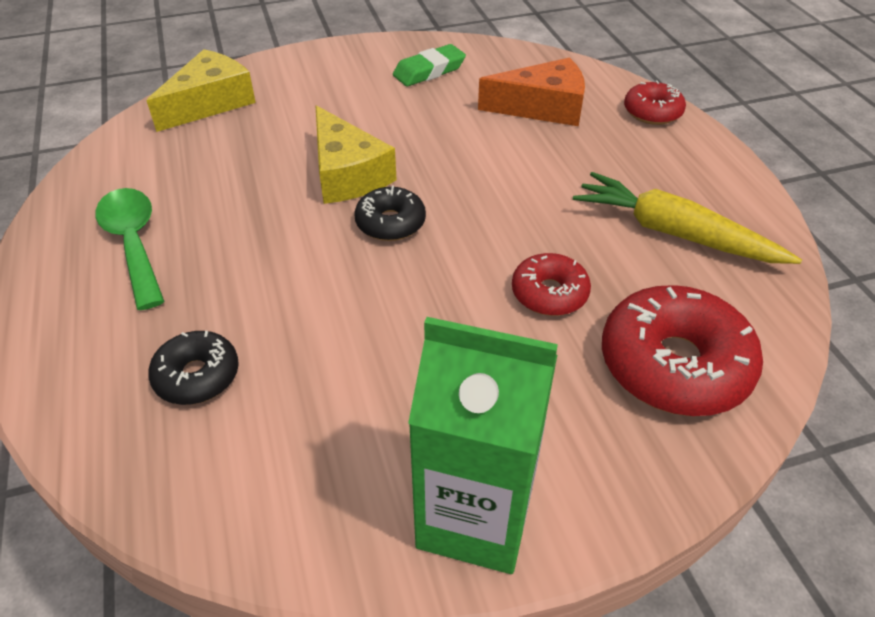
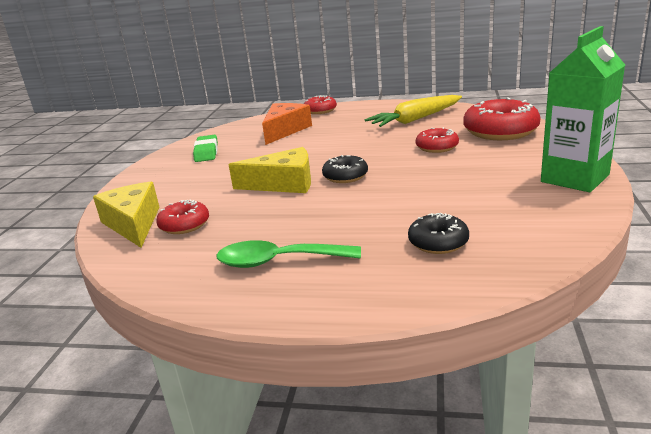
camera: 60 degrees left, 20 degrees down
none -> red donut [156,199,209,234]

